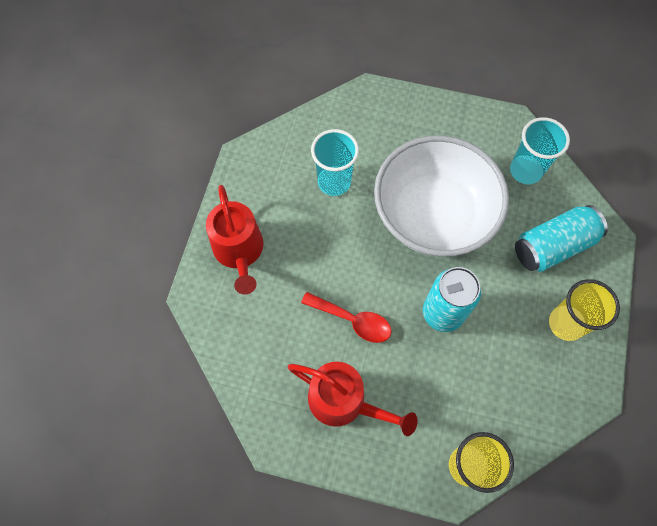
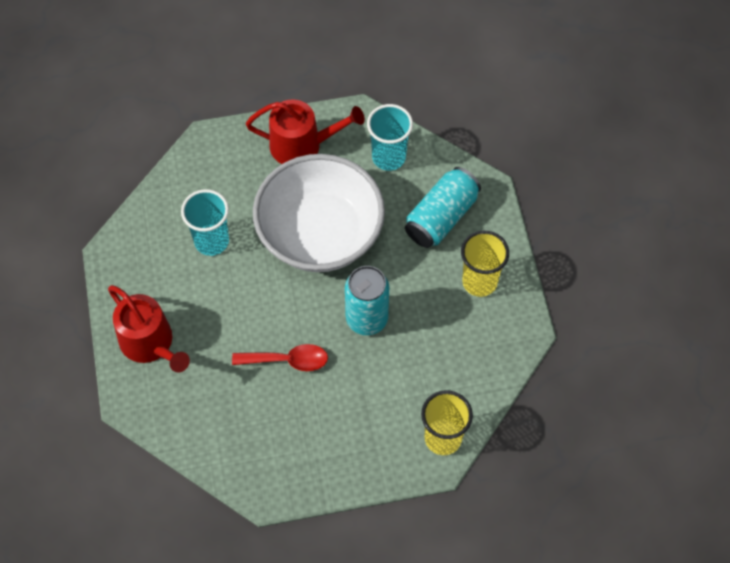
camera: 25 degrees left, 5 degrees down
red watering can [288,362,418,436] -> red watering can moved to [246,99,365,164]

